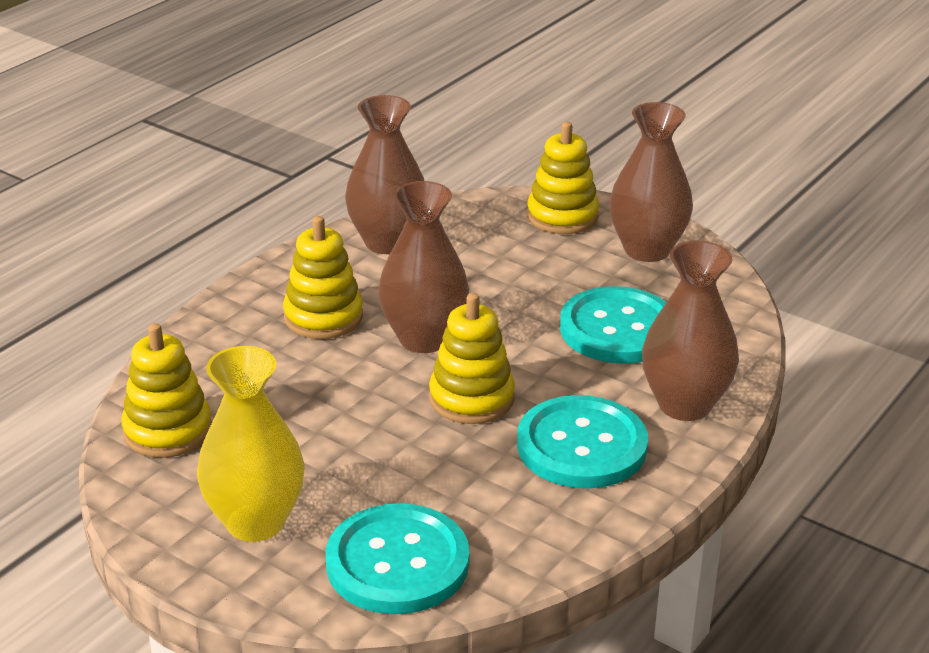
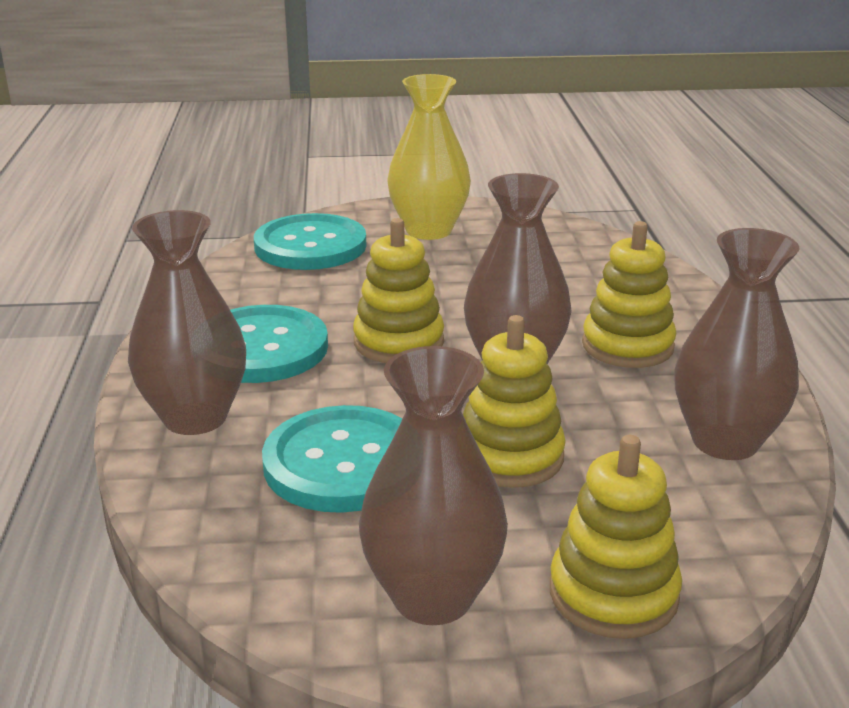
camera: 140 degrees right, 5 degrees down
yellow stacking toy [121,323,212,458] -> yellow stacking toy moved to [463,315,566,488]

